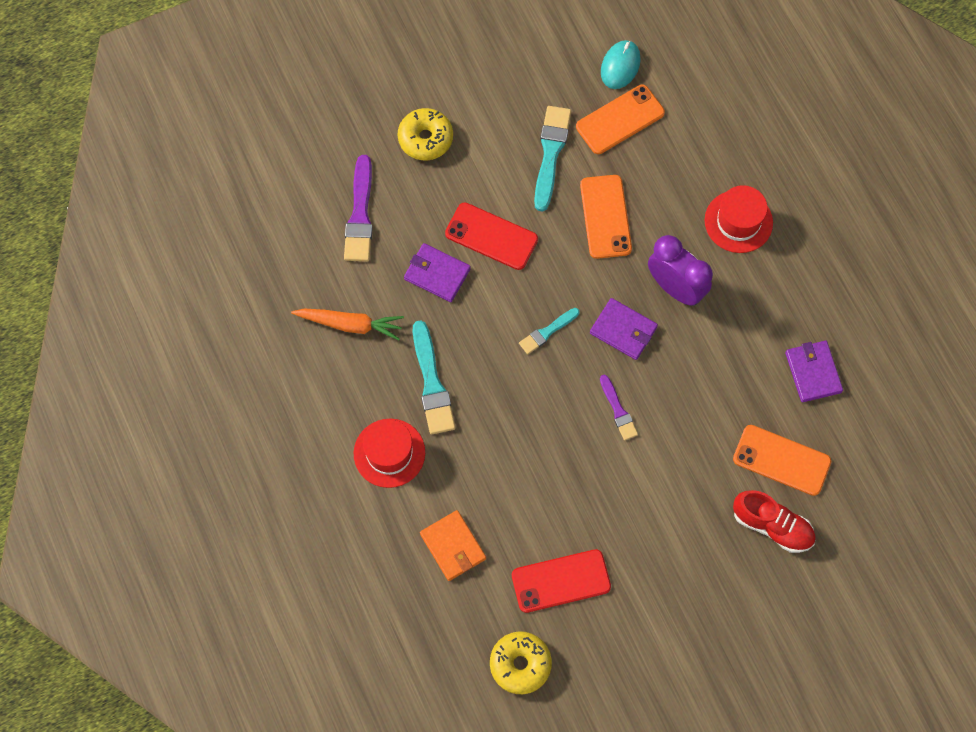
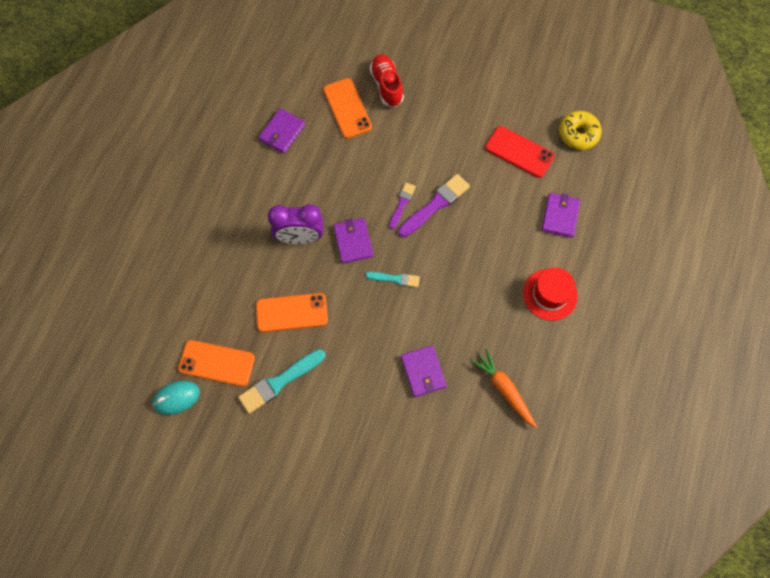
camera: 135 degrees left, 0 degrees up
purple brush [344,155,373,262] -> purple brush moved to [398,174,470,238]
yellow donut [398,108,453,160] -> none
turquoise brush [413,320,456,434] -> none
orange wallet [420,510,486,581] -> purple wallet [541,193,581,238]
red phone [445,202,538,270] -> none
orange phone [580,175,632,259] -> orange phone turned 45 degrees clockwise [256,293,328,332]
purple clock [648,235,713,306] -> purple clock turned 90 degrees counterclockwise [267,204,323,244]
red hat [705,185,773,253] -> none

